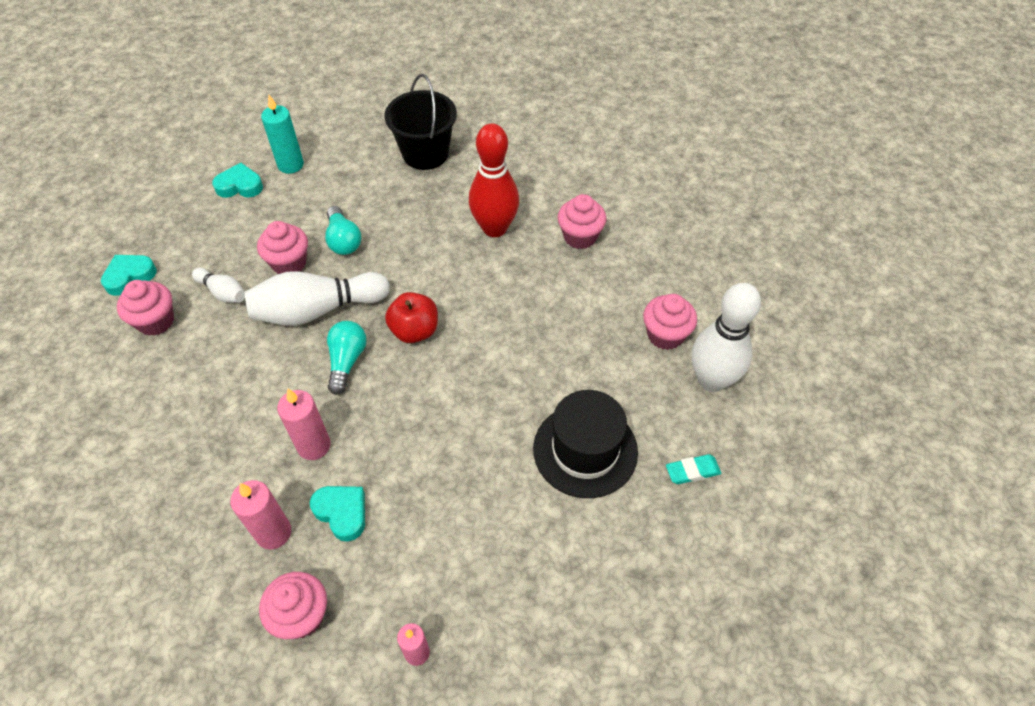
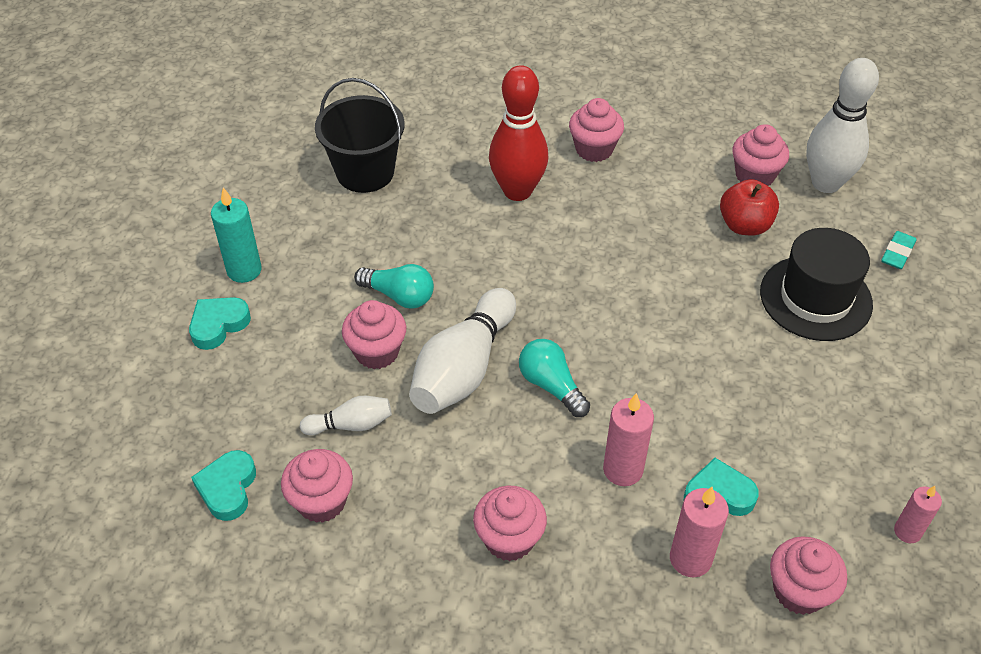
camera: 45 degrees left, 5 degrees down
red apple [385,292,438,343] -> red apple moved to [720,179,779,236]
none -> pink cupcake [473,486,547,561]

